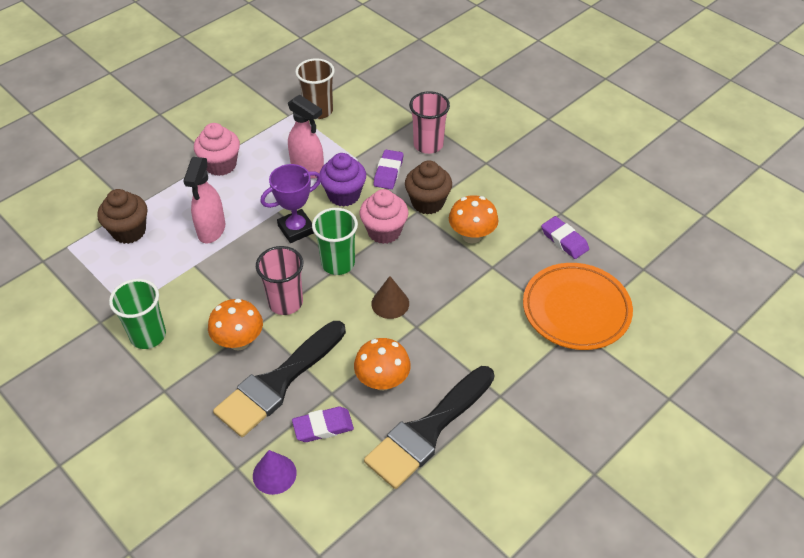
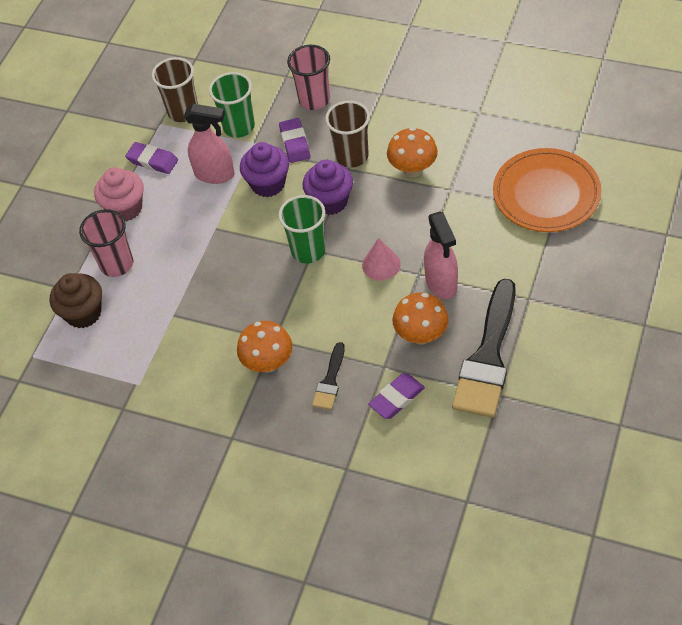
camera: 20 degrees left, 5 degrees up
green cup [109,279,166,349] -> green cup moved to [209,72,255,138]
pink spray bottle [183,157,225,243] -> pink spray bottle moved to [424,211,458,299]
black brush [213,321,346,437] -> black brush [312,342,345,410], size x0.48
purple cone [253,450,297,495] -> none
pink cup [256,246,303,315] -> pink cup moved to [79,209,133,277]
purple trophy [261,164,321,243] -> none
pink cupcake [360,189,408,244] -> purple cupcake [302,160,353,215]
brown cone [371,276,409,319] -> pink cone [362,238,401,281]
brown cupcake [405,160,452,214] -> brown cup [325,101,370,168]
purple eraser [541,216,589,259] -> purple eraser moved to [125,142,178,174]

